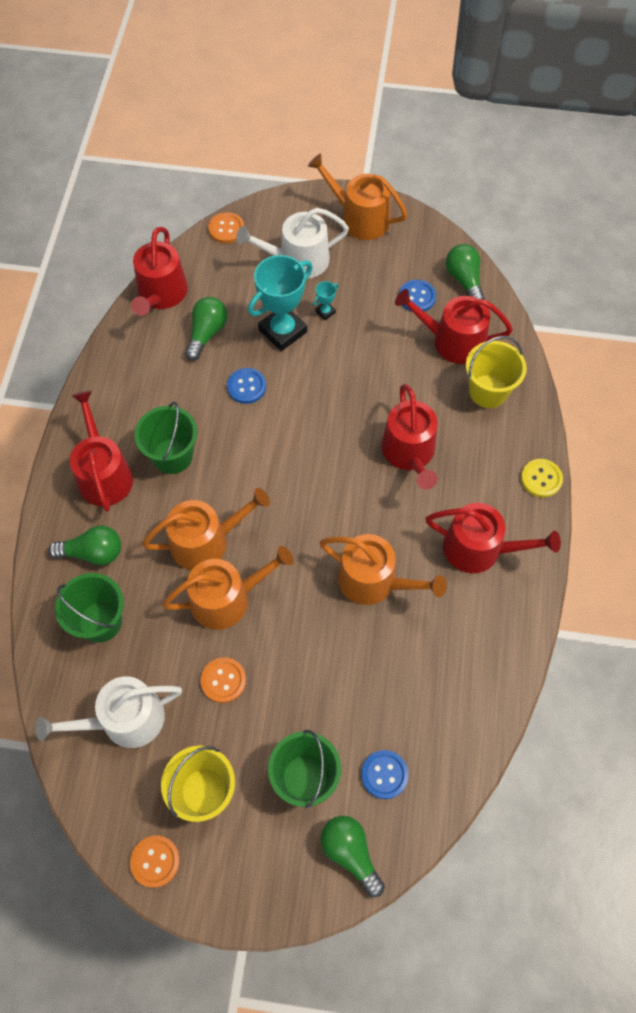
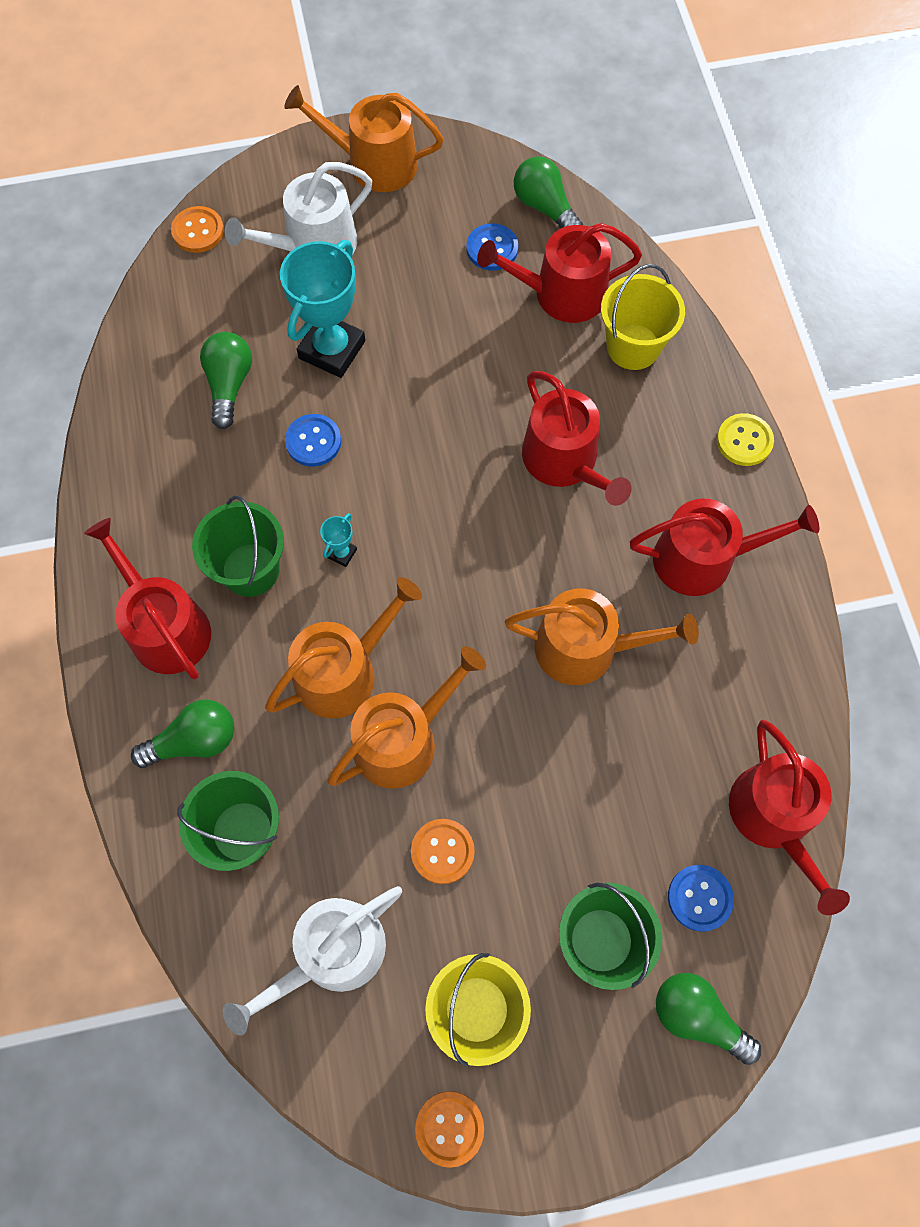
camera: 20 degrees left, 5 degrees up
red watering can [131,227,188,316] -> red watering can moved to [729,720,850,915]
turquoise trophy [313,281,338,320] -> turquoise trophy moved to [320,513,357,567]

